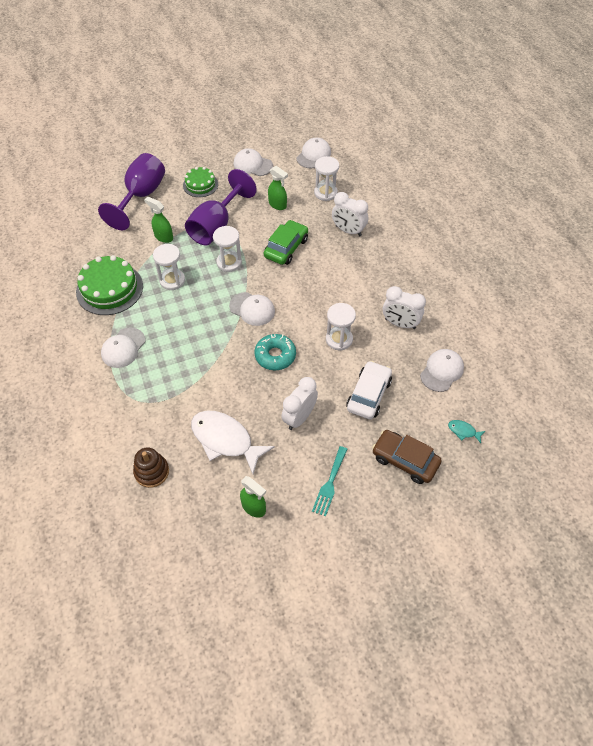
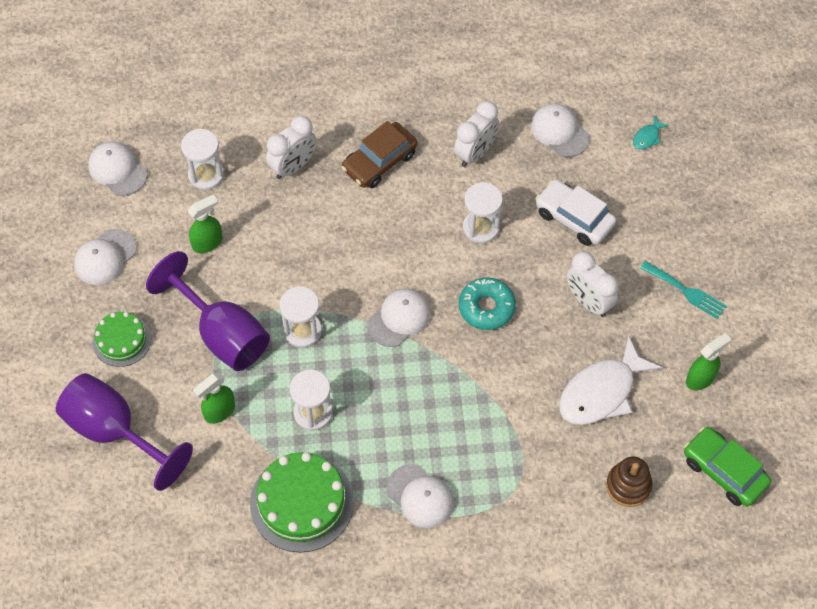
camera: 75 degrees left, 5 degrees up
green car [264,220,308,265] -> green car moved to [684,427,771,507]
brown car [372,430,442,484] -> brown car moved to [341,121,417,188]

